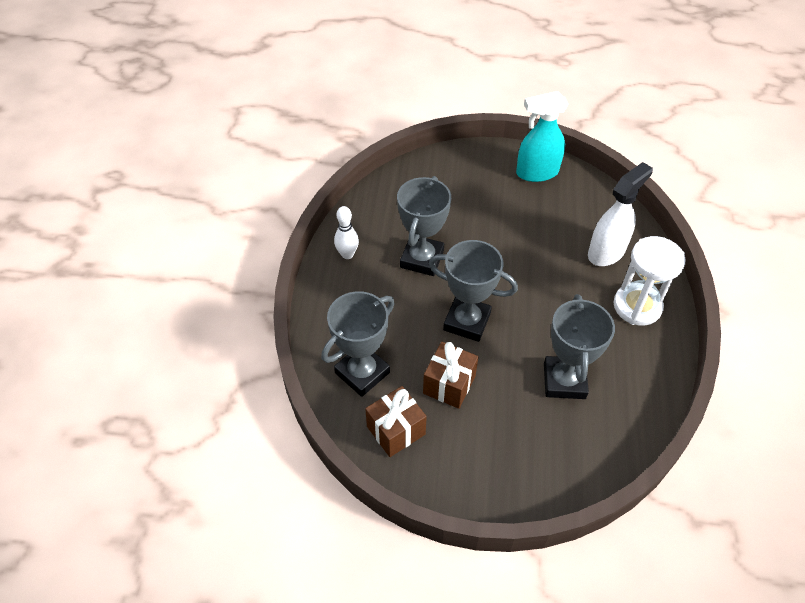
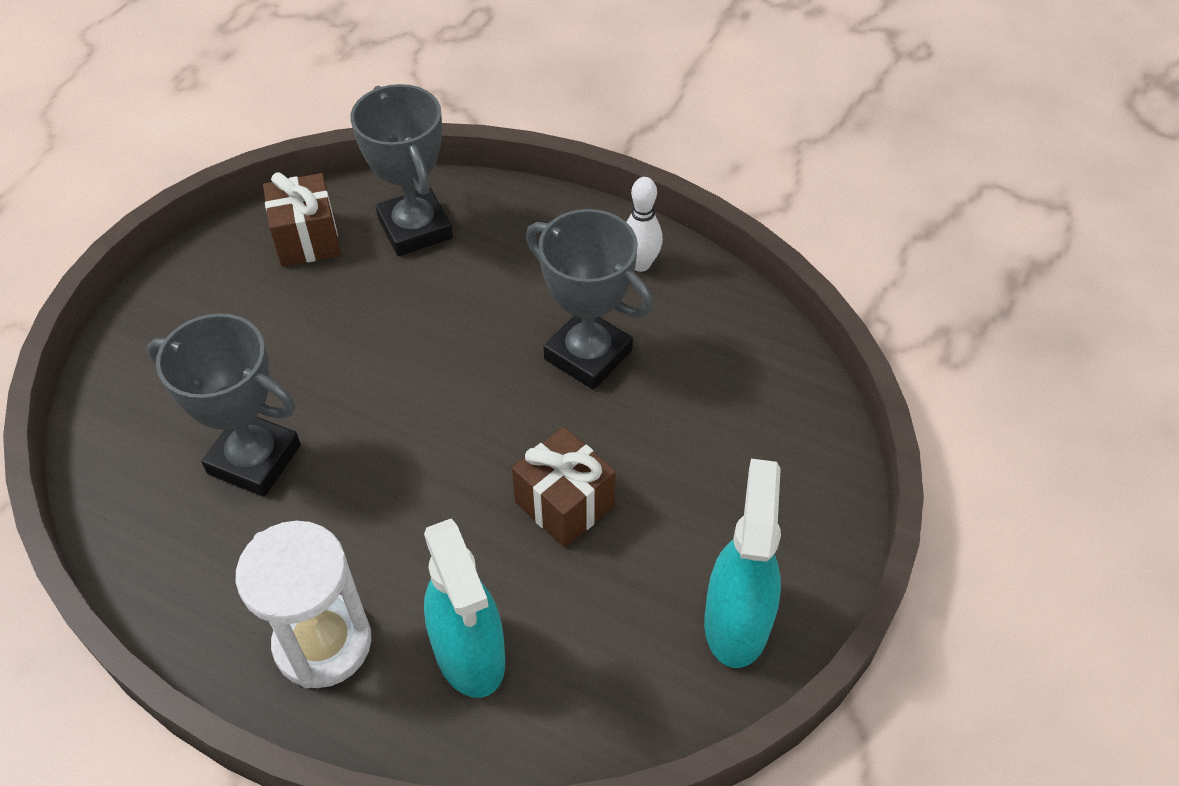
camera: 110 degrees right, 0 degrees up
brown gift [423,342,478,409] -> brown gift moved to [512,427,616,548]
grey trophy [429,240,518,342] -> none
white spray bottle [588,162,653,266] -> turquoise spray bottle [424,518,505,698]

